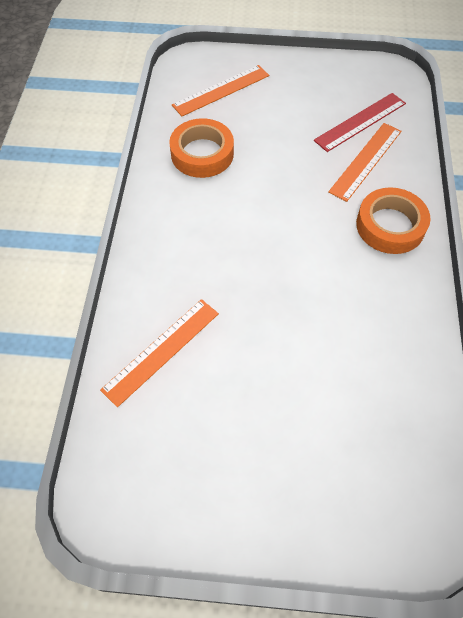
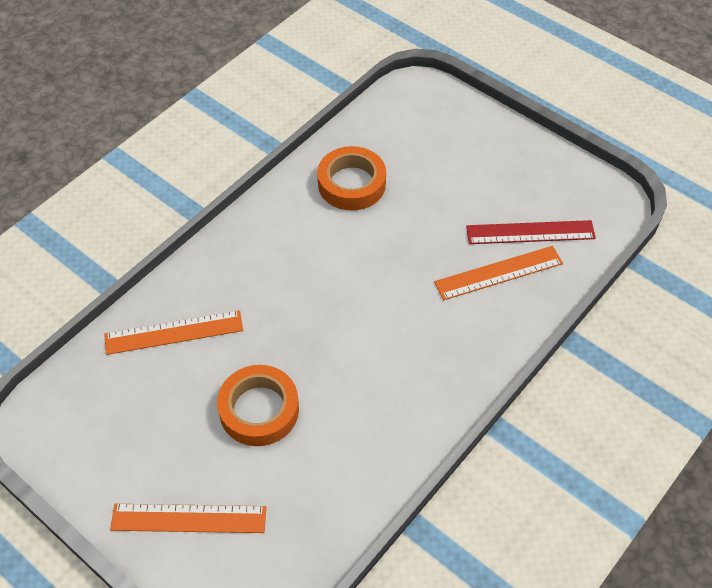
camera: 35 degrees right, 5 degrees down
orange ruler [172,65,269,116] -> orange ruler moved to [110,504,266,533]
orange tape [356,187,431,254] -> orange tape moved to [217,365,299,446]

